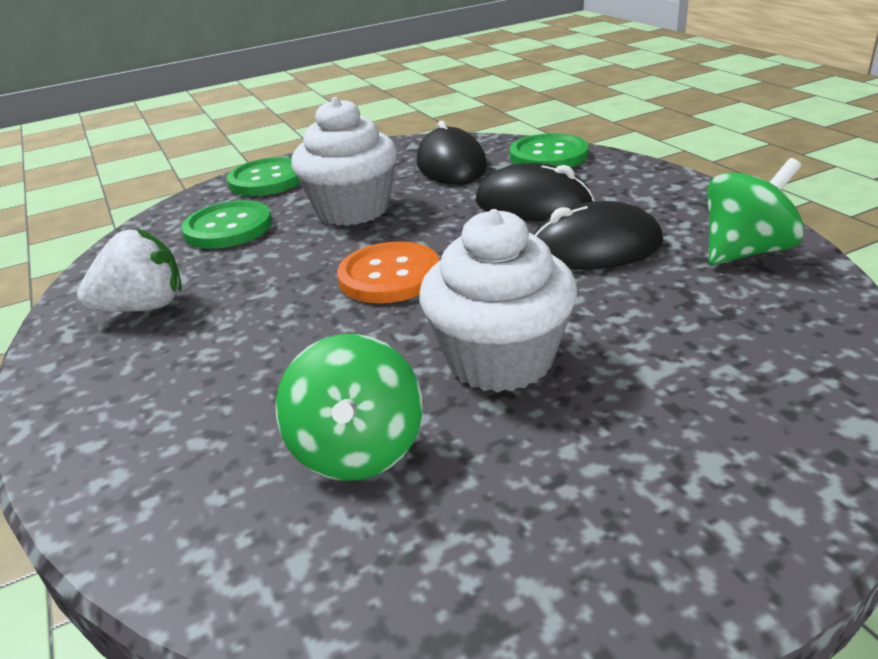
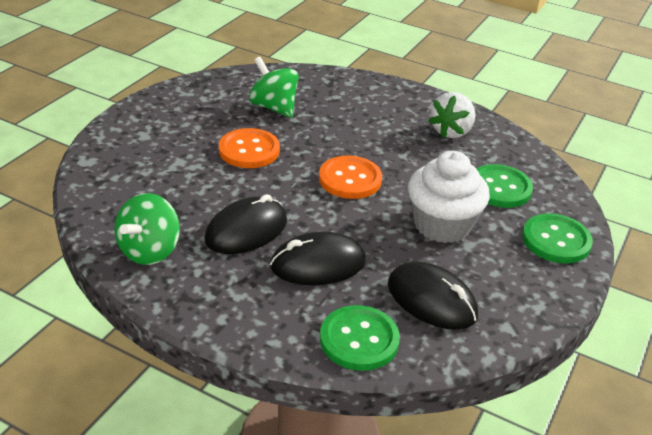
camera: 140 degrees right, 5 degrees up
white cupcake [419,209,577,392] -> orange button [219,128,280,168]

